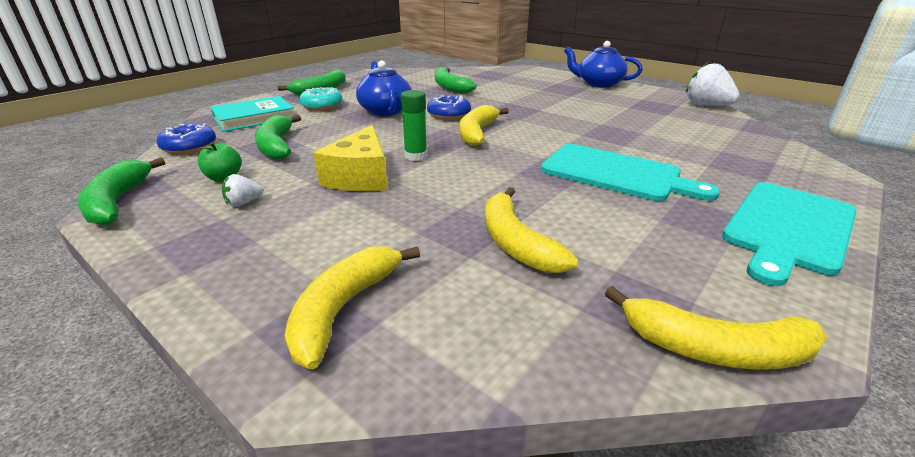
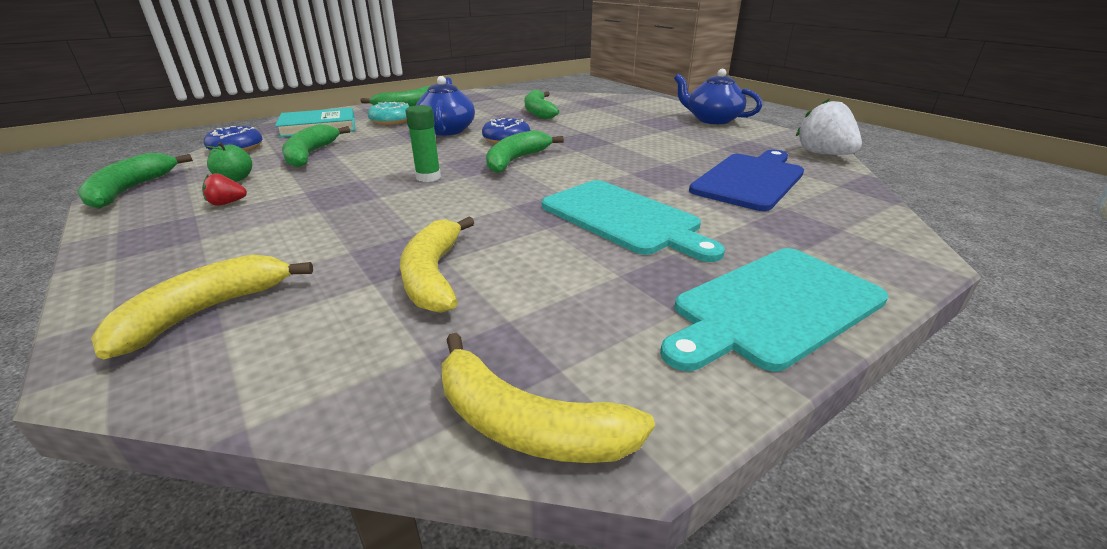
camera: 15 degrees right, 0 degrees up
white strawberry [222,174,263,207] -> red strawberry [202,173,247,206]
yellow cheese [314,125,388,191] -> none
yellow banana [460,105,509,146] -> green banana [486,130,564,173]
none -> blue cutting board [689,150,804,211]

